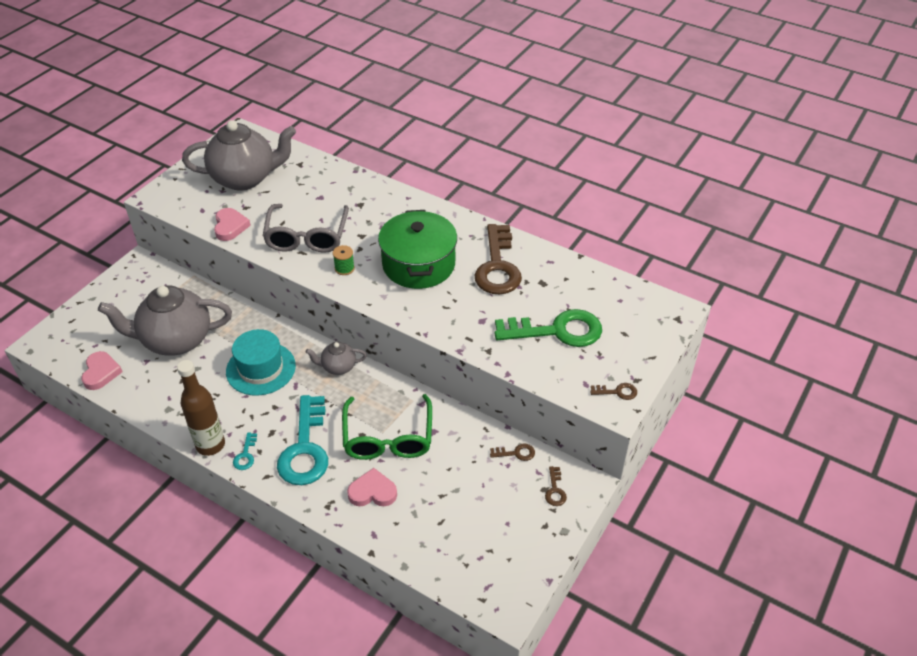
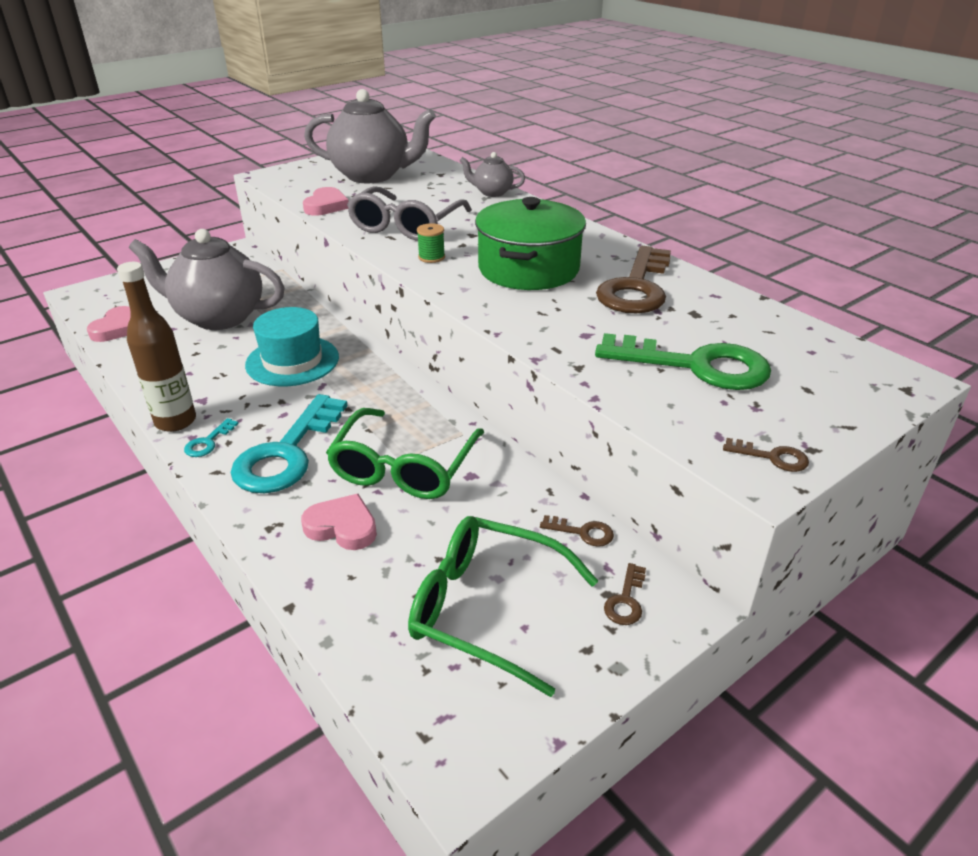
camera: 20 degrees right, 10 degrees down
grey teapot [305,342,367,375] -> grey teapot moved to [459,152,525,197]
none -> green glasses [408,516,598,697]

